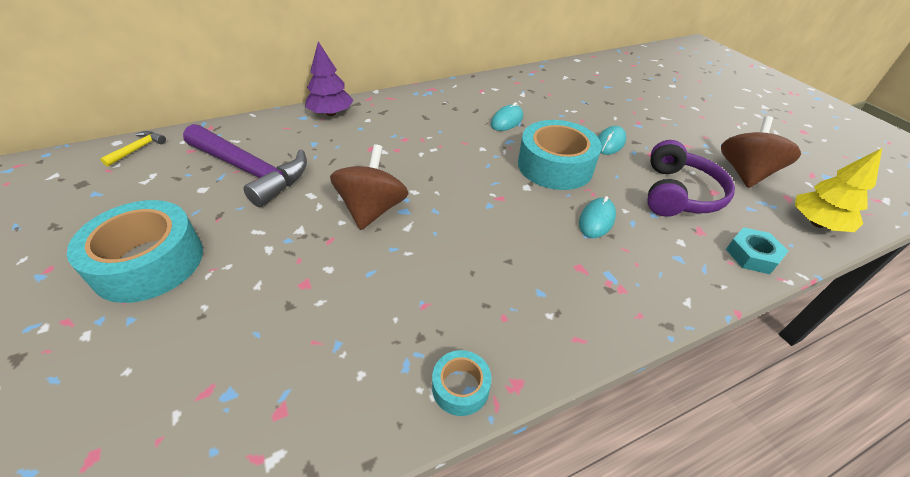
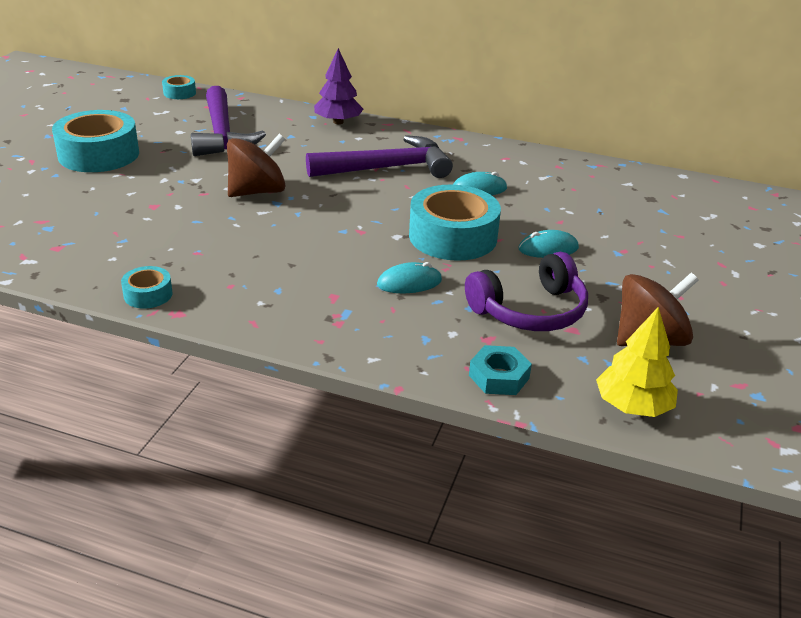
camera: 45 degrees right, 10 degrees down
yellow hammer [100,131,166,167] -> turquoise tape [162,75,196,99]
none -> purple hammer [306,135,453,178]

